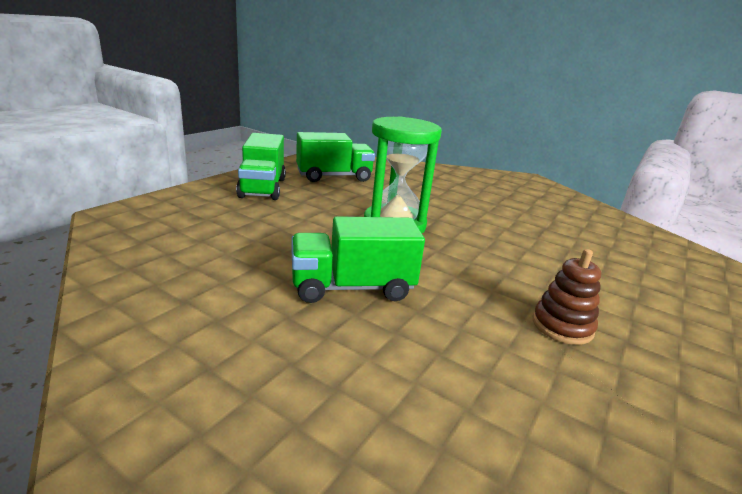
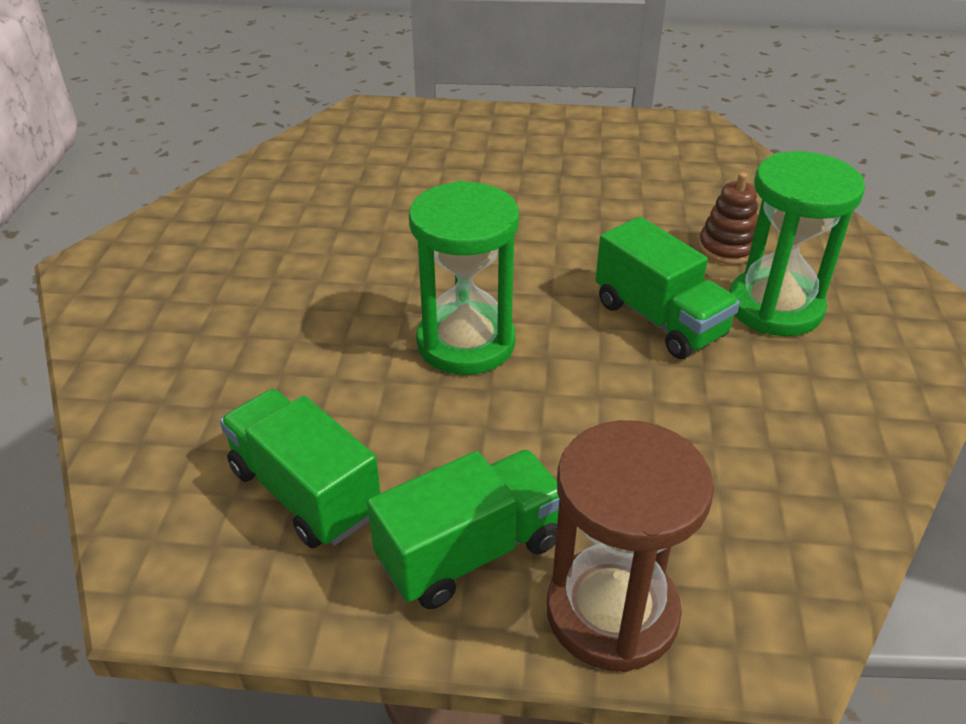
camera: 115 degrees left, 15 degrees up
brown stacking toy [533,249,601,345] -> brown stacking toy moved to [698,173,758,265]
none -> brown hourglass [547,420,714,672]
none -> green hourglass [729,151,865,336]

